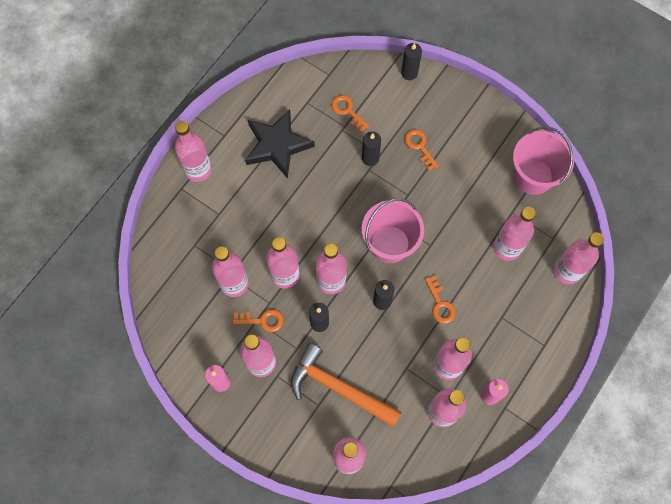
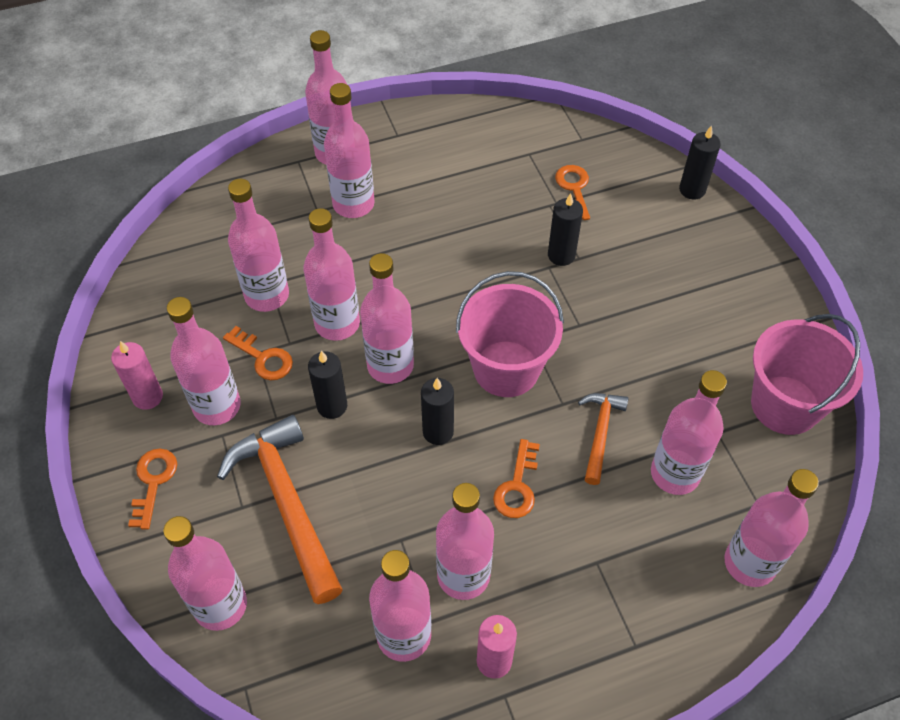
camera: 35 degrees right, 15 degrees down
black star [245,109,315,179] -> none
orange key [404,129,439,171] -> orange key moved to [128,449,177,530]
none -> pink bottle [324,83,375,218]
none -> orange hammer [578,393,628,485]

